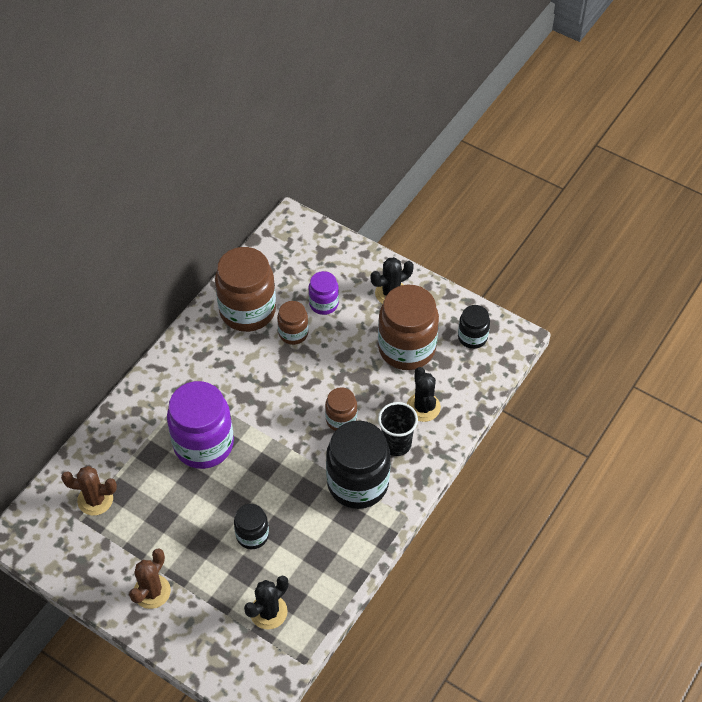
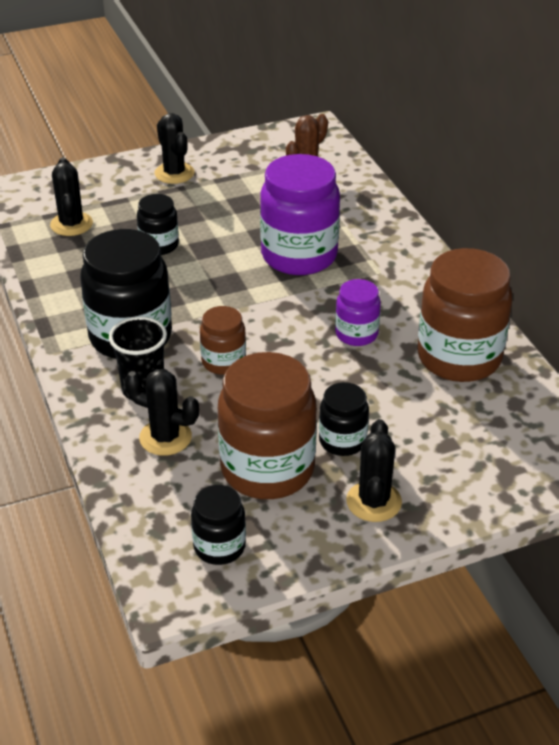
camera: 125 degrees right, 15 degrees down
brown cactus [129,548,171,609] -> black cactus [155,113,195,184]
brown jar [277,301,309,345] -> none
purple jar [309,271,339,315] -> purple jar moved to [335,279,381,346]
none -> black jar [319,382,369,456]

